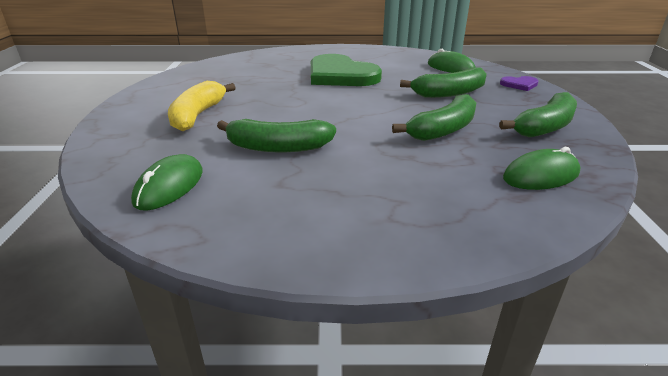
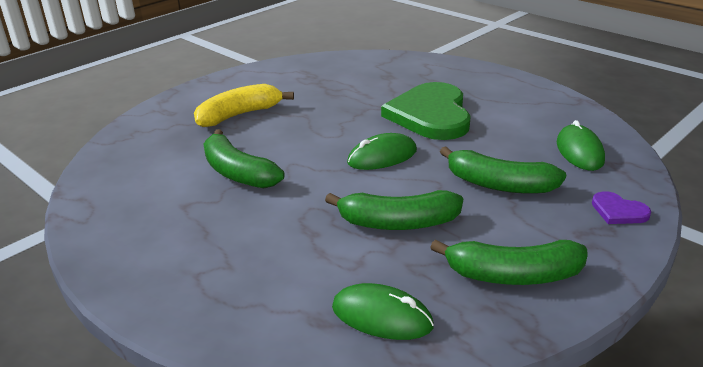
camera: 45 degrees right, 0 degrees up
green mouse [131,154,203,211] -> green mouse moved to [347,133,417,170]

